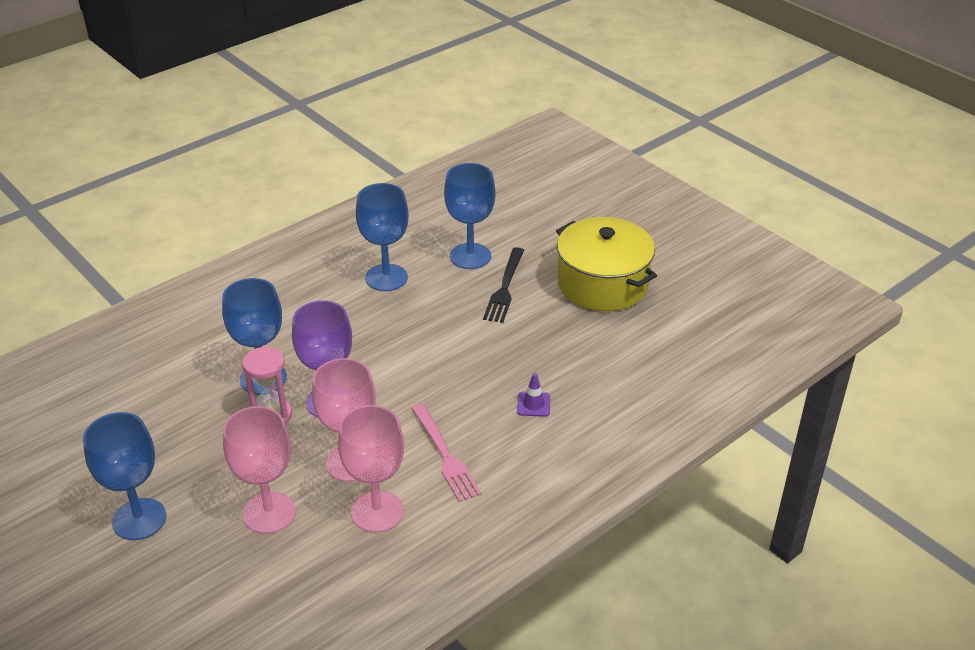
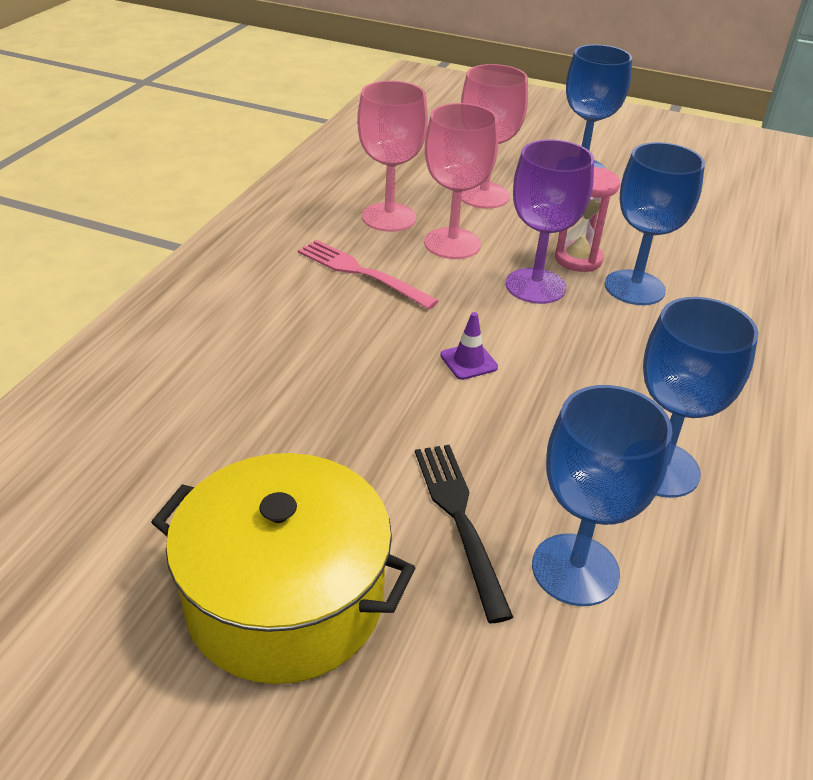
camera: 150 degrees right, 0 degrees up
purple traffic cone [517,373,550,417] -> purple traffic cone moved to [440,312,498,380]

